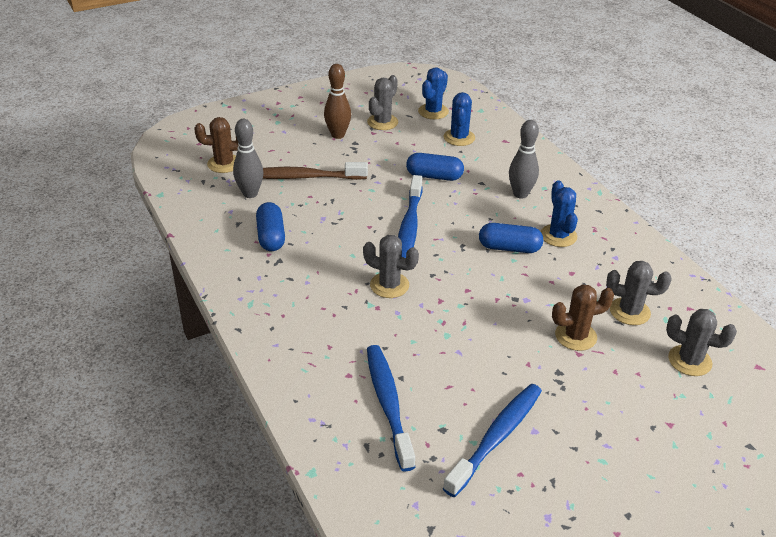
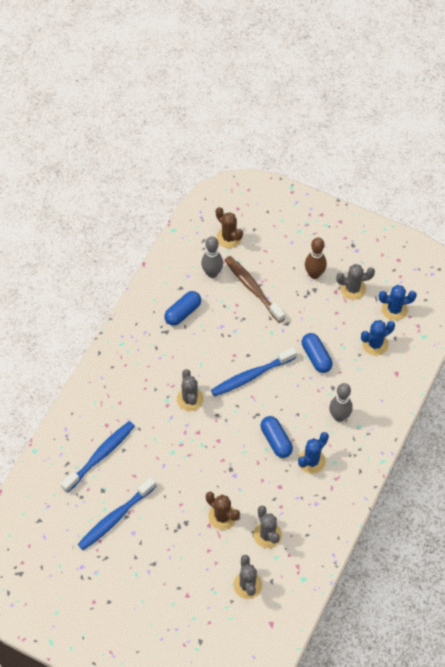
camera: 55 degrees right, 20 degrees up
blue toothbrush [443,384,542,497] -> blue toothbrush turned 135 degrees clockwise [77,477,157,550]

